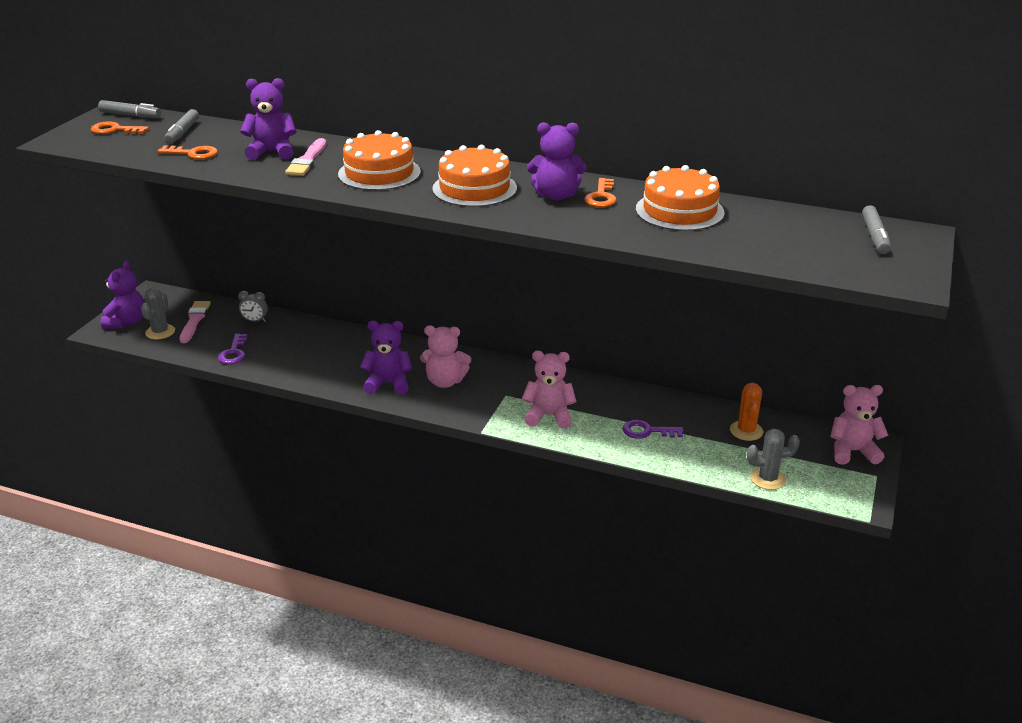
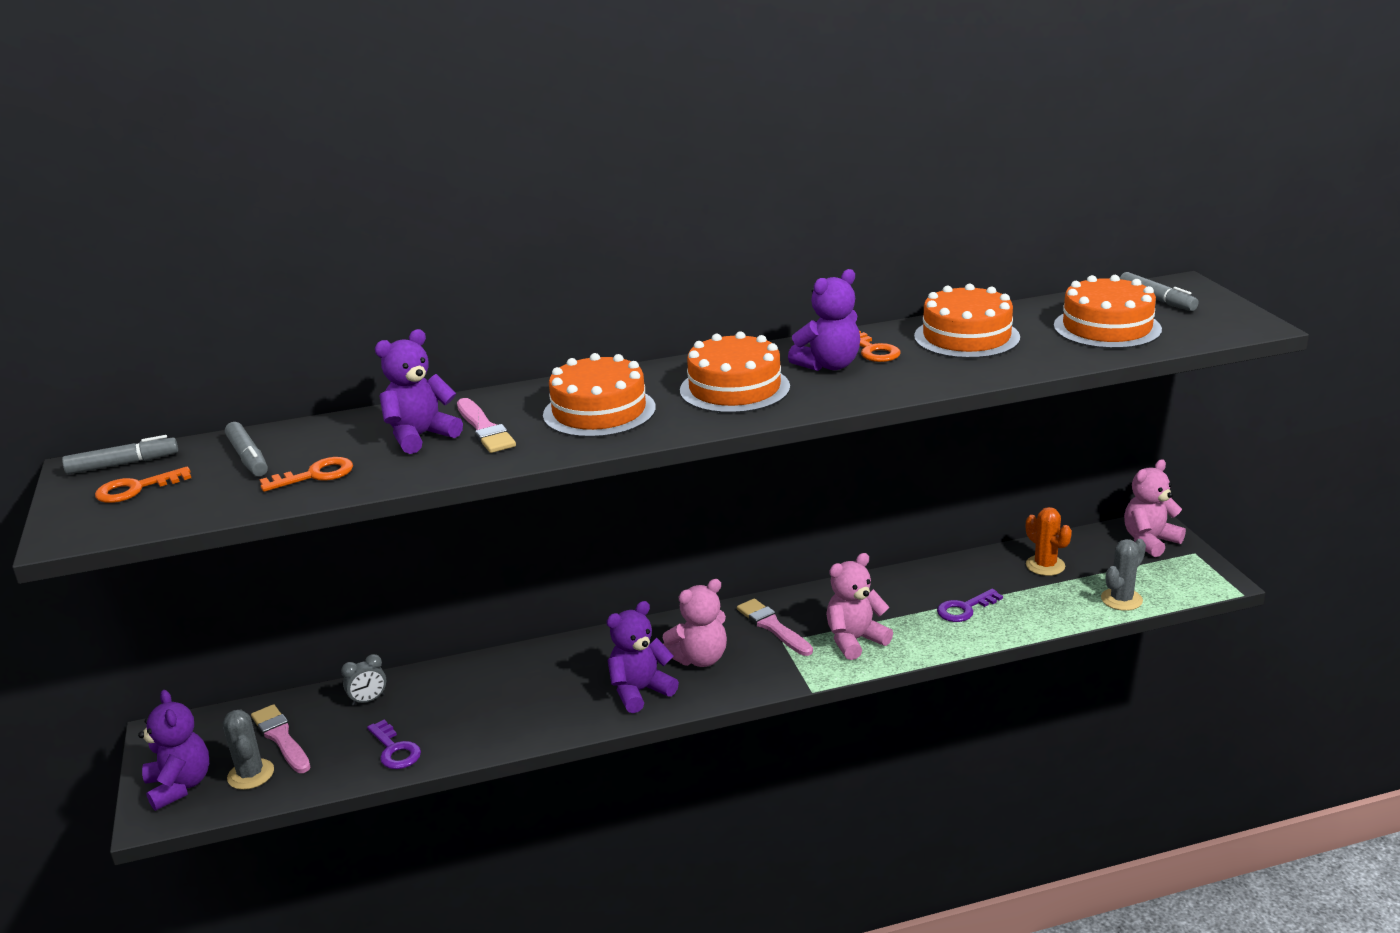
camera: 35 degrees left, 5 degrees down
none -> pink brush [737,599,813,656]
none -> orange cake [1054,275,1162,349]

